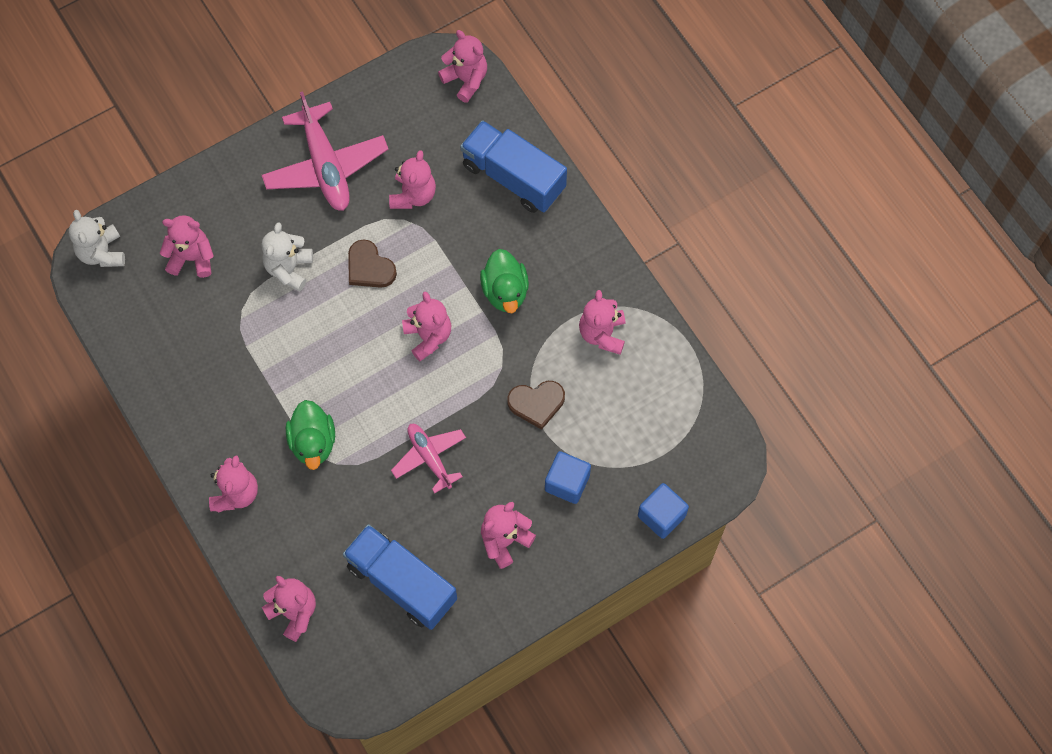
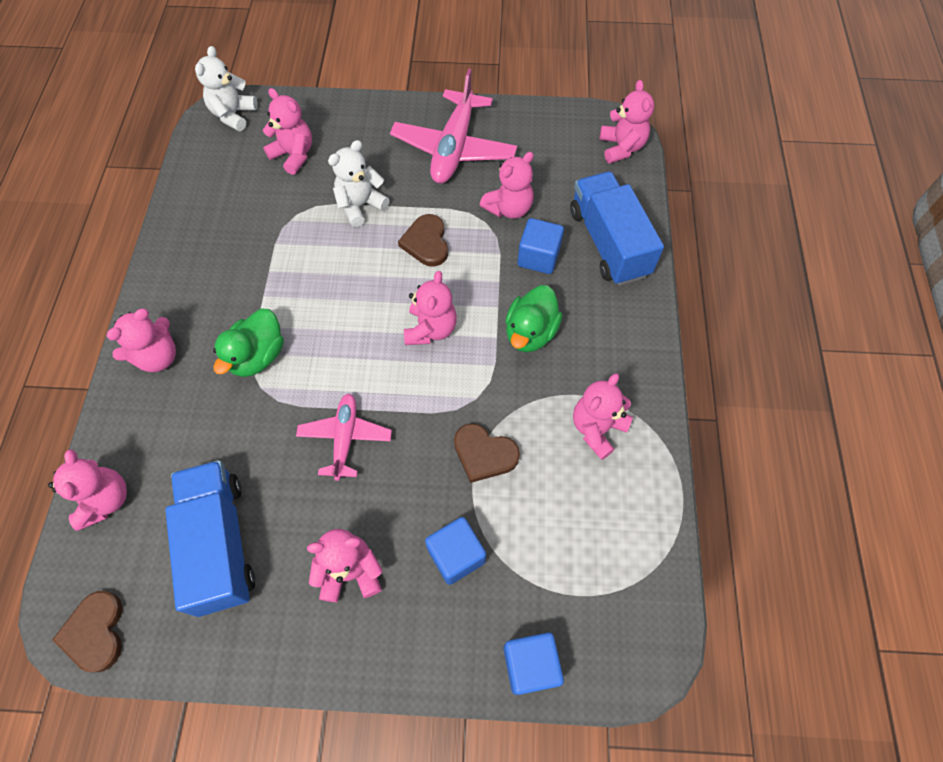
camera: 35 degrees right, 5 degrees down
none -> brown heart [52,591,123,672]
none -> blue cube [518,218,564,274]

